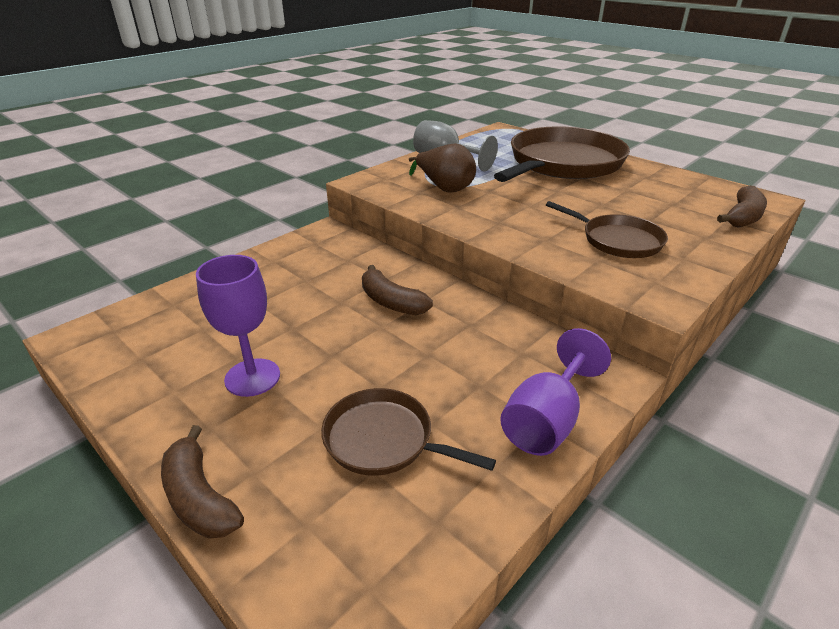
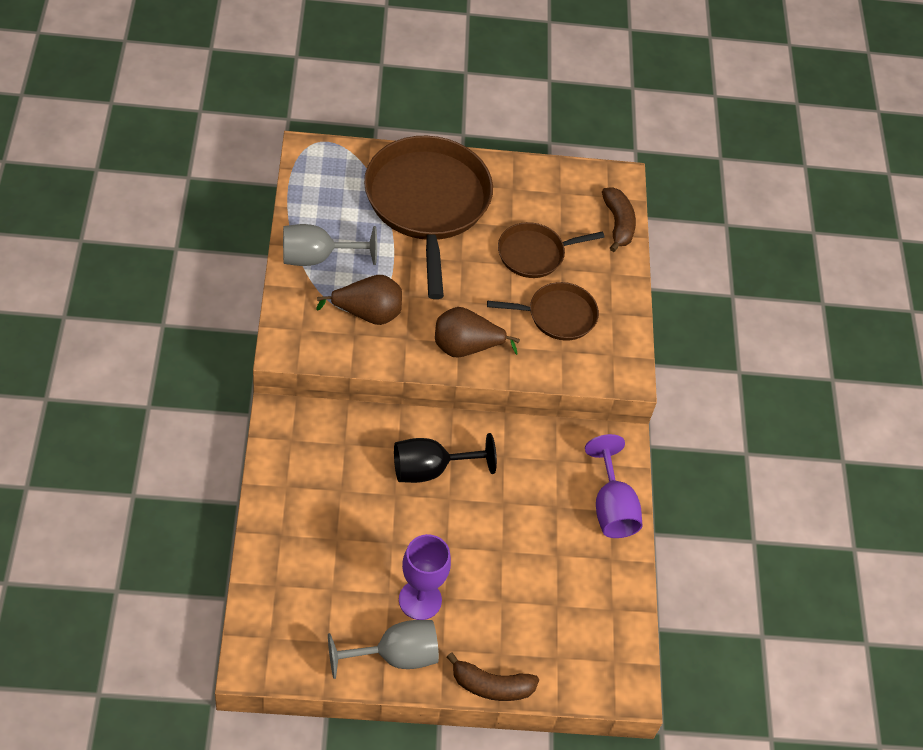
camera: 50 degrees left, 20 degrees up
brown pan [321,388,496,476] -> brown pan moved to [498,222,604,278]
brown banana [362,265,433,315] -> black goblet [394,433,497,483]
none -> grey goblet [328,620,439,679]
none -> brown pear [435,307,520,358]

